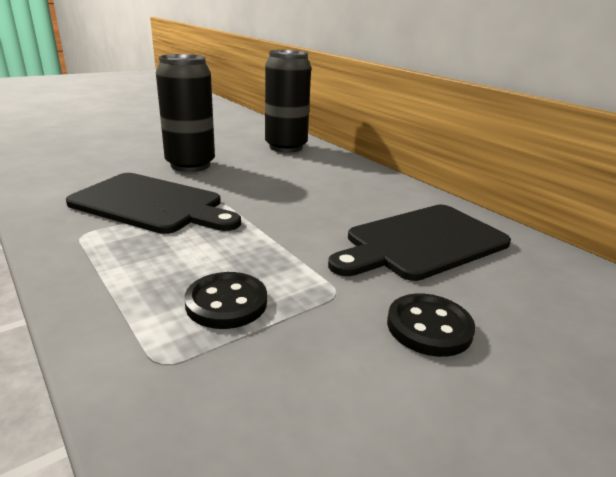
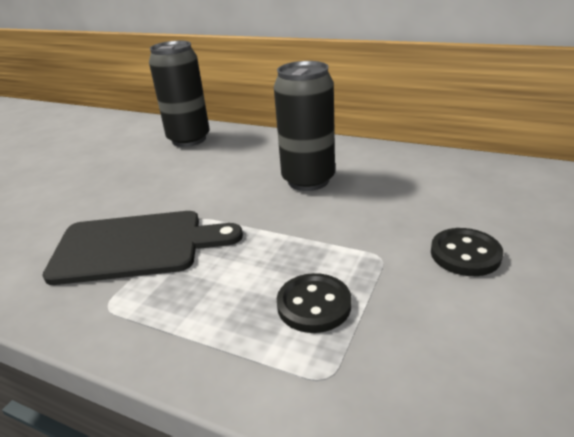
camera: 25 degrees left, 5 degrees up
black can [156,54,215,172] -> black can moved to [274,61,335,191]
black cutting board [328,205,511,281] -> none

